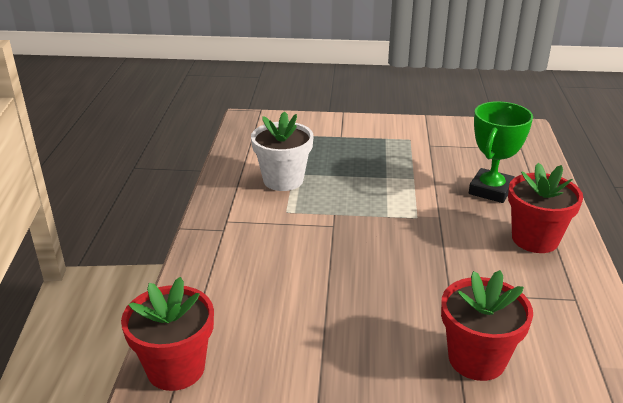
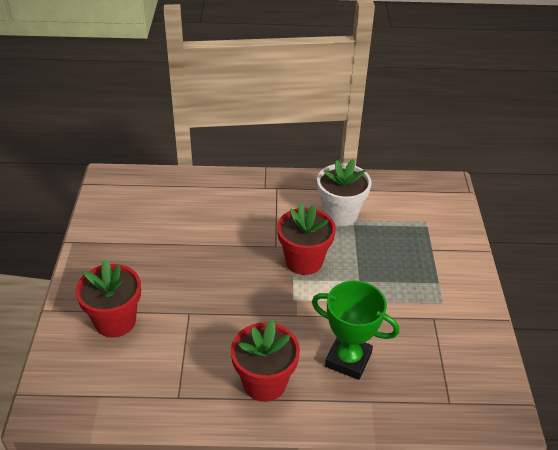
camera: 85 degrees right, 10 degrees up
red flower pot [121,277,214,391] -> red flower pot moved to [277,203,336,275]

